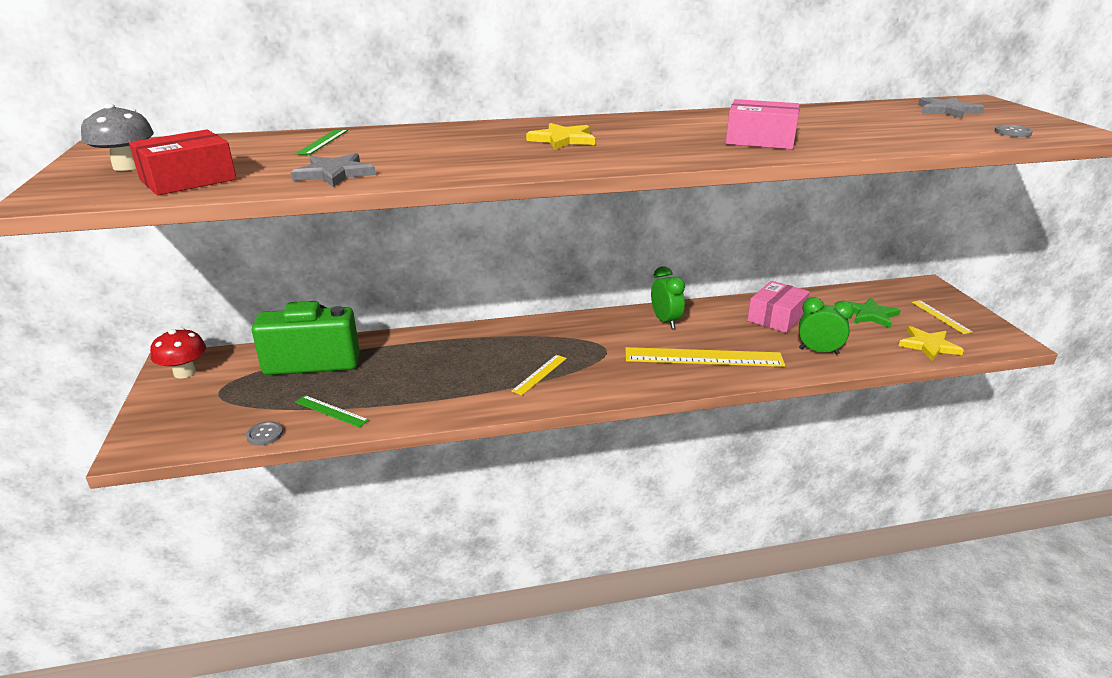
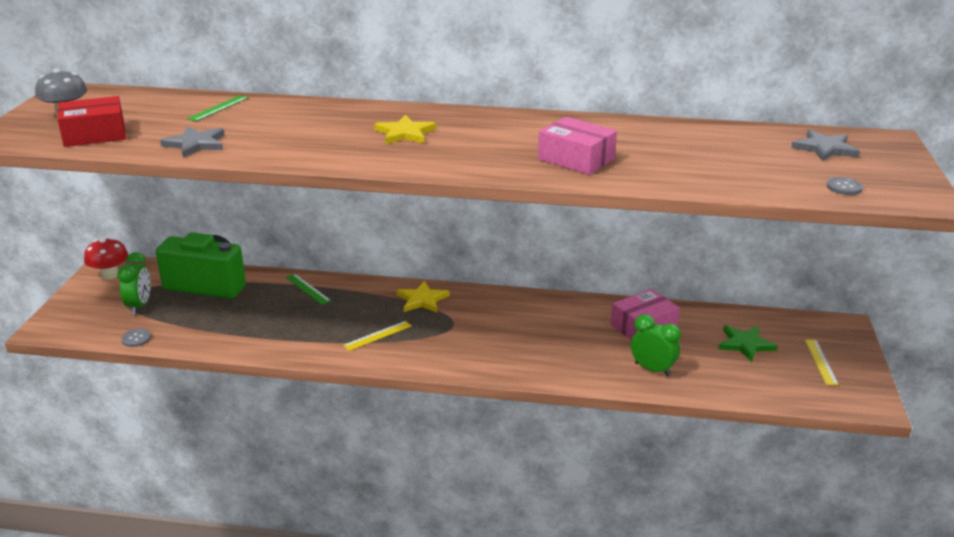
camera: 20 degrees right, 0 degrees up
green ruler [295,395,369,428] -> green ruler moved to [286,274,331,305]
yellow ruler [625,347,785,367] -> none
green clock [651,266,685,329] -> green clock moved to [117,252,151,314]
yellow star [898,326,964,361] -> yellow star moved to [397,281,450,313]

